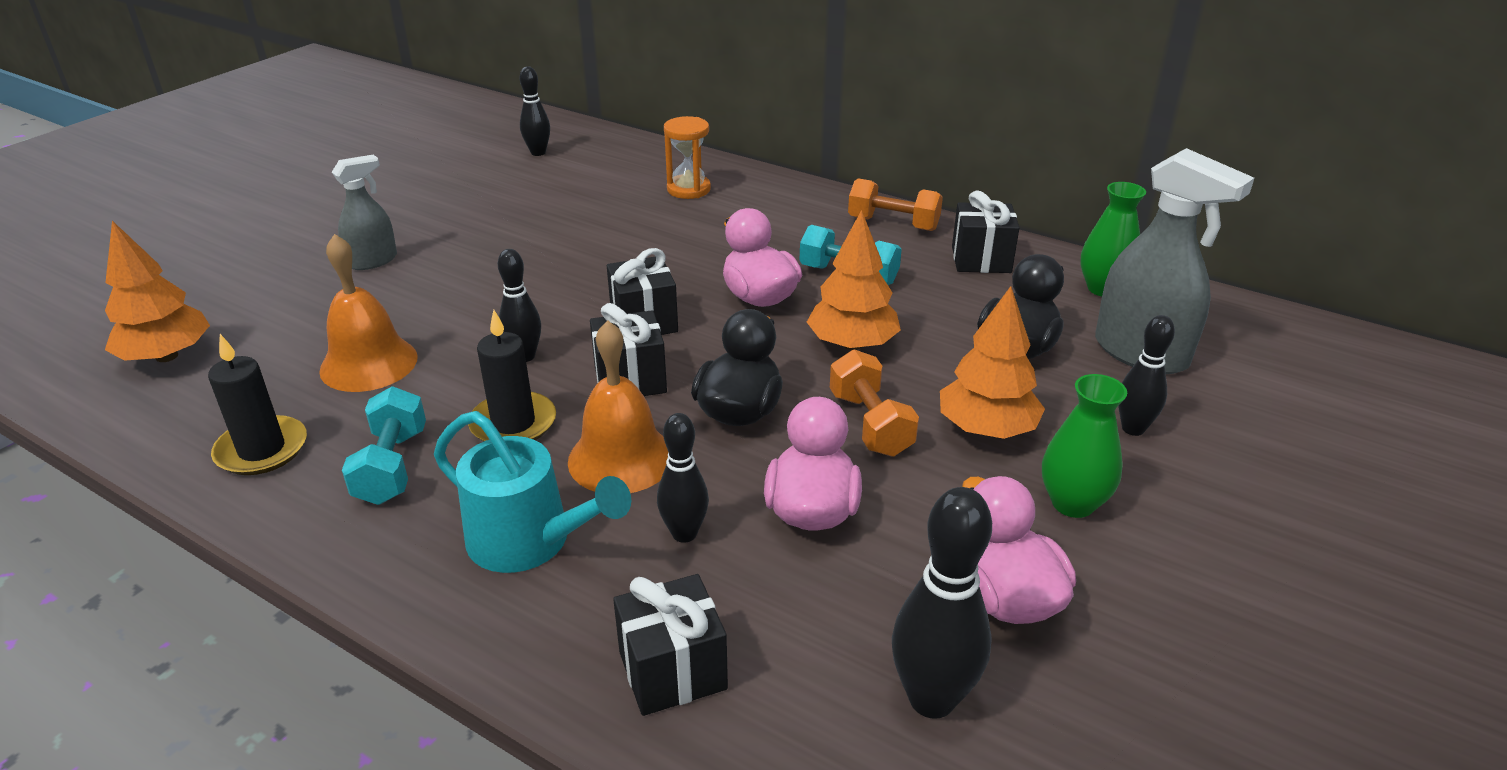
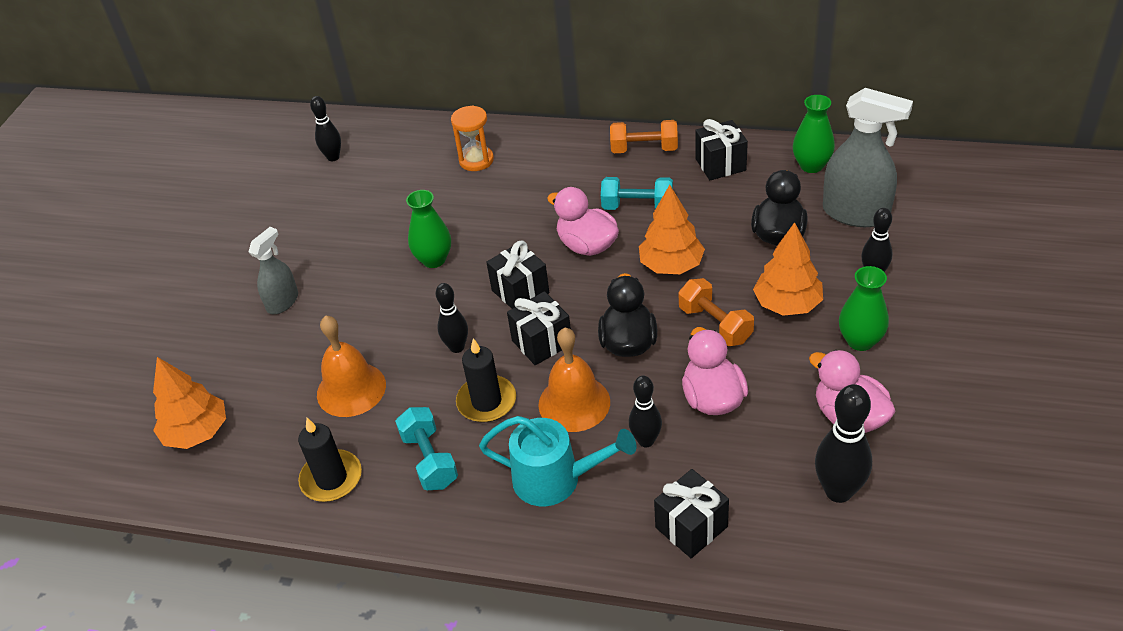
camera: 15 degrees left, 10 degrees up
none -> green vase [406,190,451,268]

